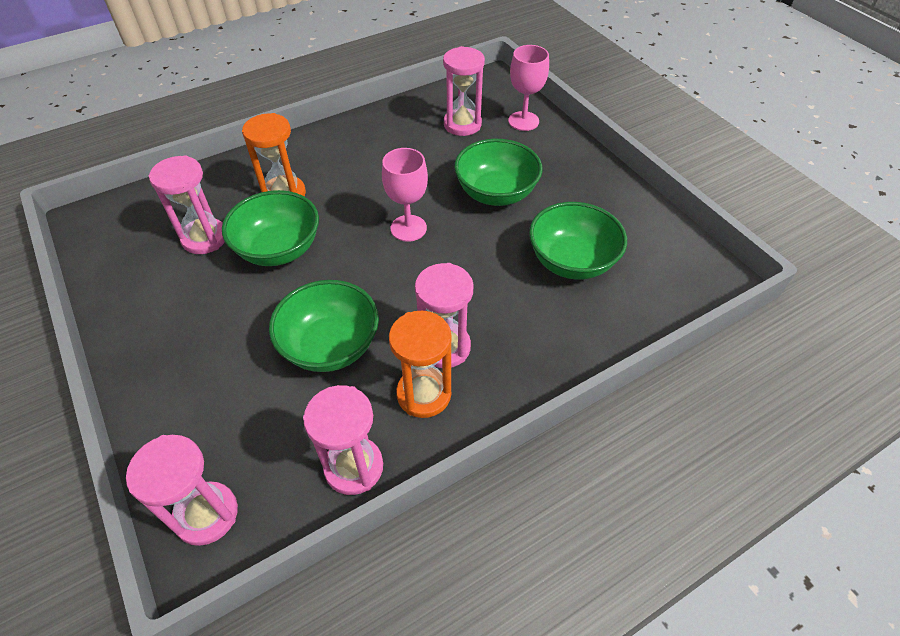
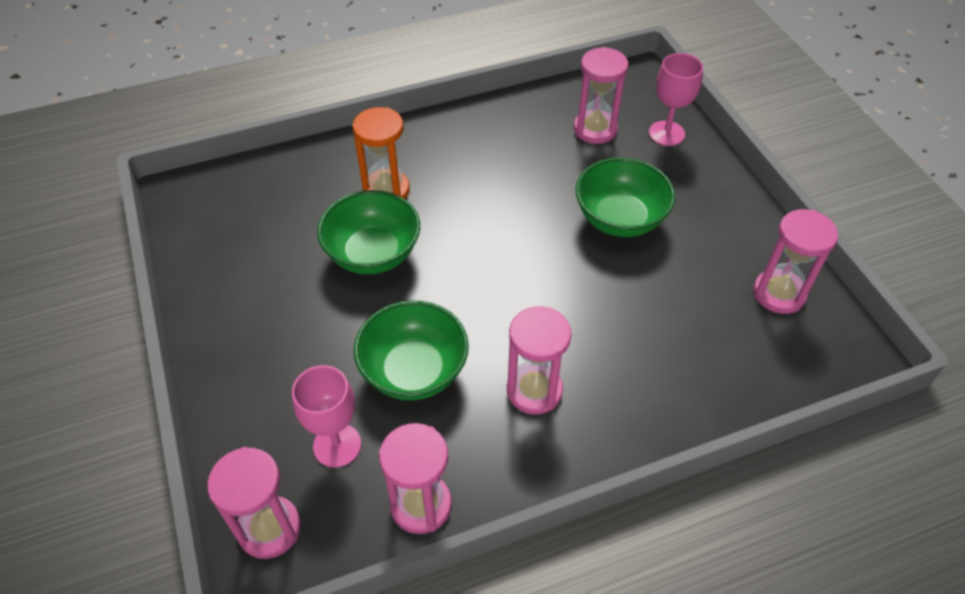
camera: 10 degrees right, 0 degrees up
pink hourglass [148,155,225,254] -> pink hourglass moved to [753,209,838,314]
pink goblet [382,148,428,242] -> pink goblet moved to [292,365,361,468]
orange hourglass [389,311,452,418] -> none
green bowl [529,202,627,280] -> none

